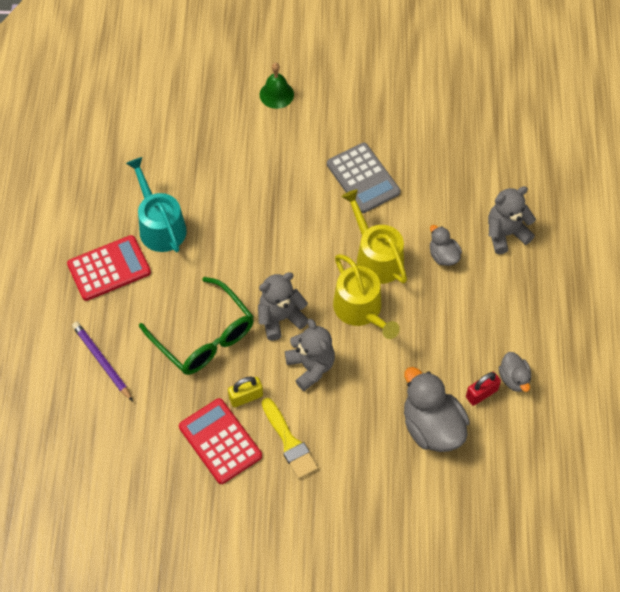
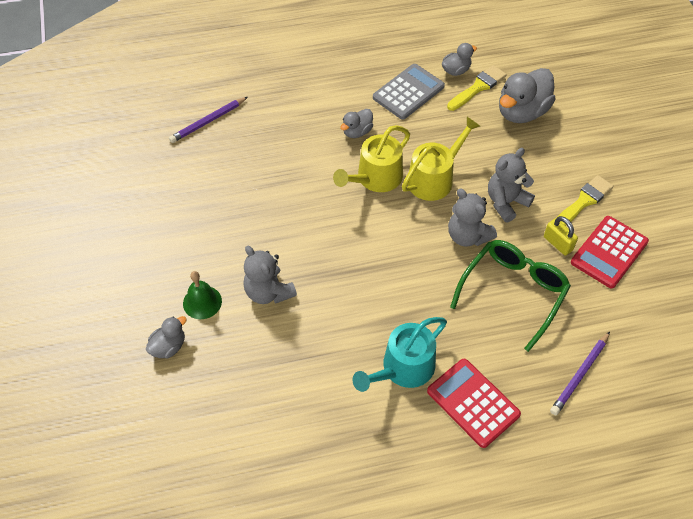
camera: 105 degrees left, 5 degrees down
grey calculator [327,143,400,213] -> grey calculator moved to [373,64,445,120]
red padlock [466,372,501,406] -> yellow brush [447,65,506,111]
grey teddy bear [488,186,536,254] -> grey teddy bear moved to [243,246,297,304]
none -> grey duck [146,316,187,358]
none -> purple pencil [169,97,248,143]

